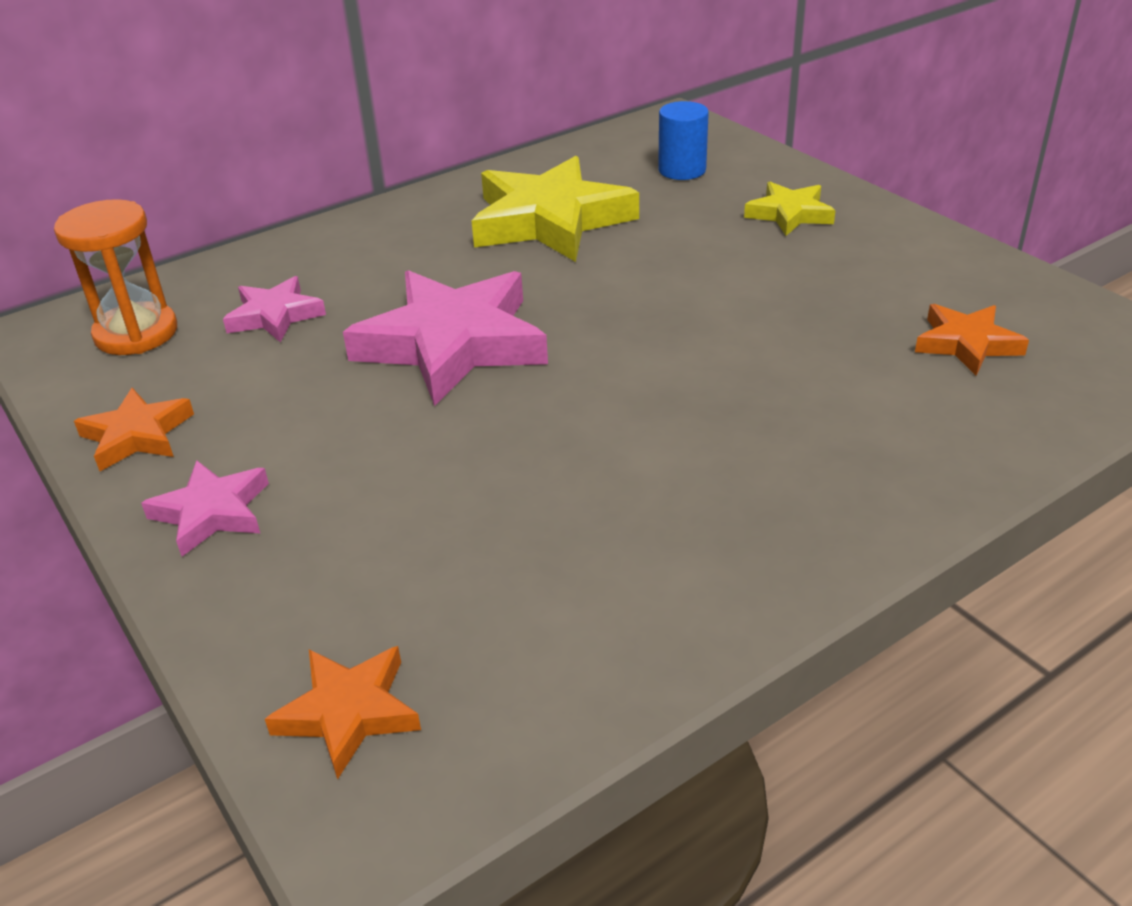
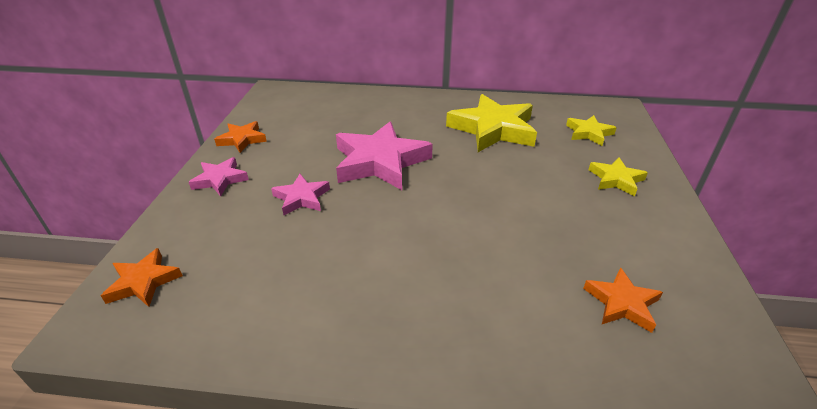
camera: 40 degrees right, 0 degrees up
orange hourglass [54,199,177,355] -> none
pink star [223,276,326,343] -> pink star moved to [271,174,330,215]
blue cylinder [658,101,709,180] -> yellow star [566,115,617,146]

